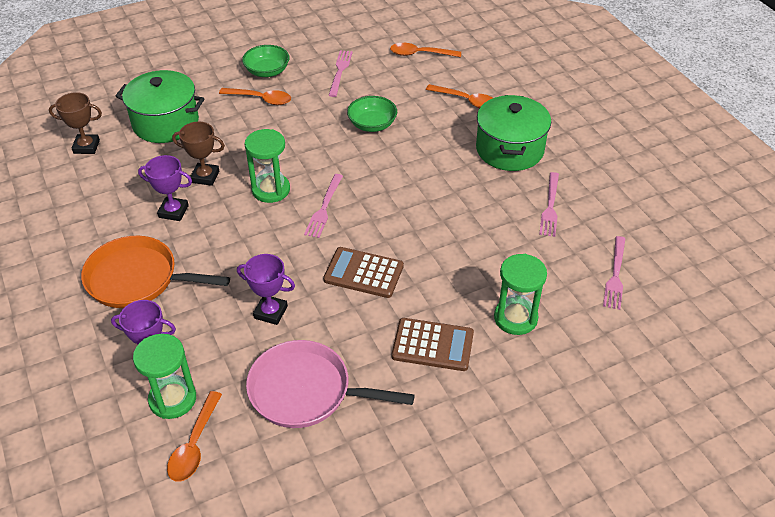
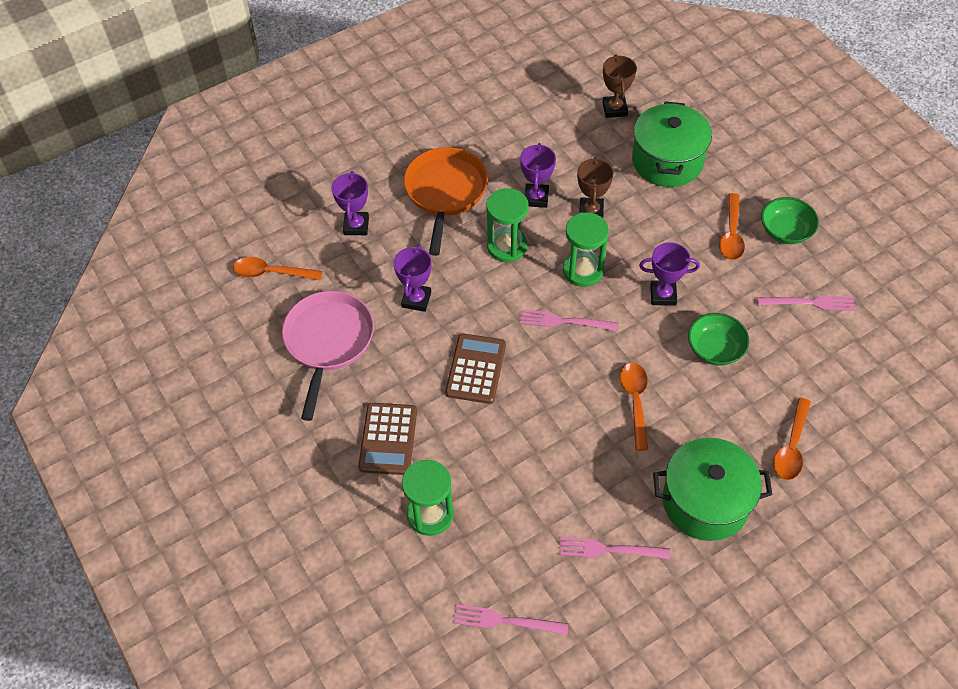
camera: 85 degrees right, 10 degrees up
green hourglass [133,334,196,419] -> green hourglass moved to [486,188,528,262]
orange spoon [390,43,461,57] -> orange spoon moved to [620,363,648,451]
none -> purple trophy [639,242,700,306]

